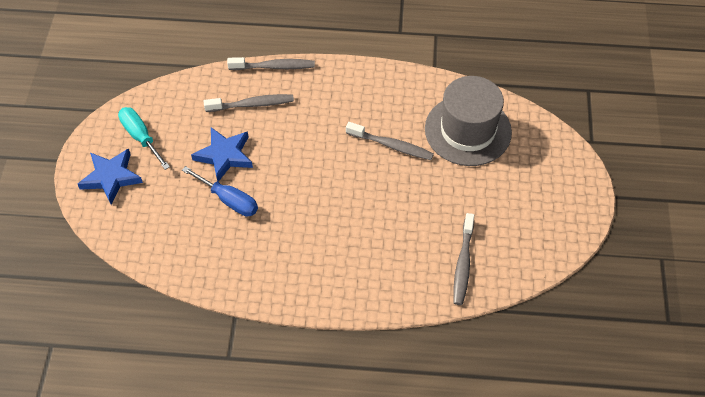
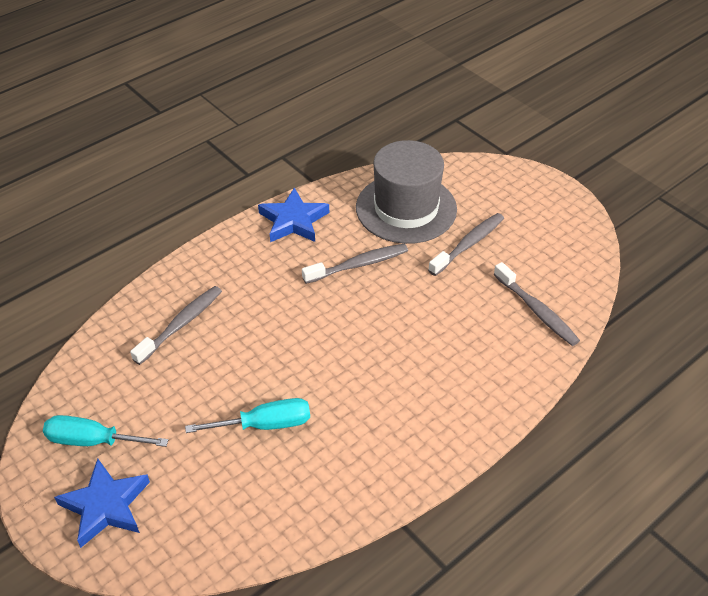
camera: 45 degrees left, 10 degrees down
blue screwdriver [182,166,258,216] -> turquoise screwdriver [185,398,310,433]
blue star [191,127,253,181] -> blue star moved to [258,187,329,242]
grey toothbrush [227,57,315,70] -> grey toothbrush moved to [428,213,504,276]

